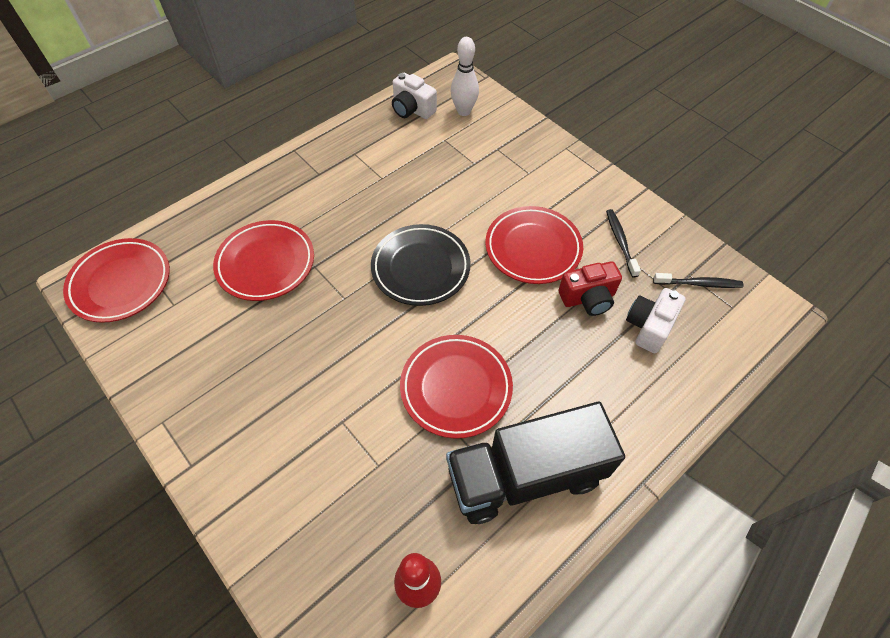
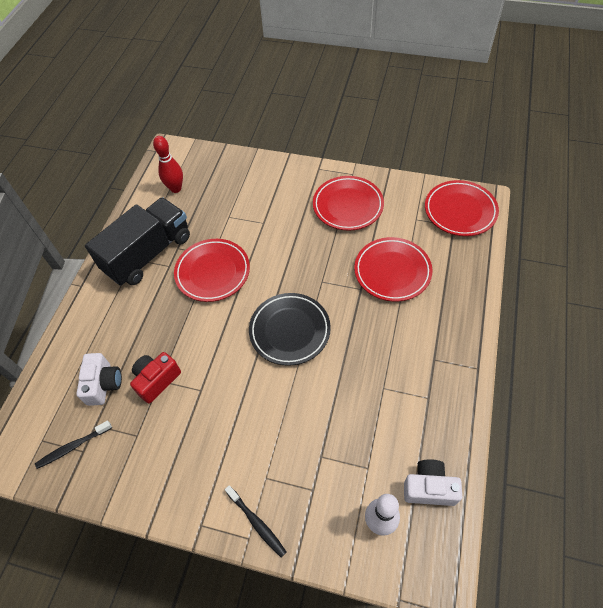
camera: 150 degrees right, 0 degrees up
red plate [485,206,583,284] -> red plate moved to [313,176,384,231]
black toothbrush [606,209,641,278] -> black toothbrush moved to [225,485,286,557]

